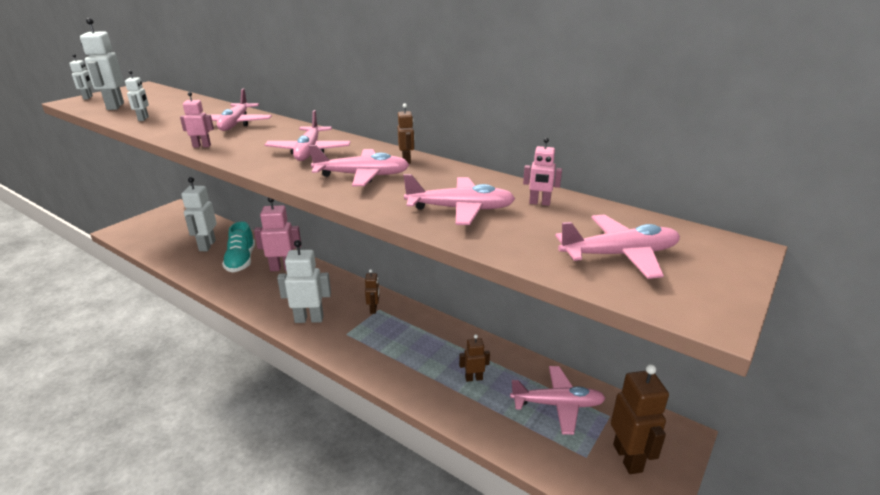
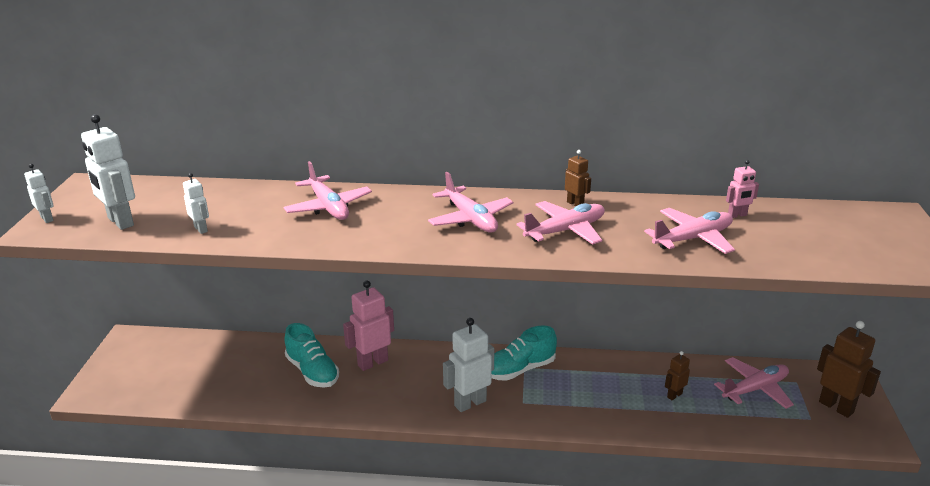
camera: 30 degrees left, 0 degrees up
pink robot [180,92,214,148] -> none
white robot [181,177,217,251] -> none
brown robot [365,269,379,314] -> turquoise shoe [491,326,557,381]
pink plane [555,214,680,279] -> none

